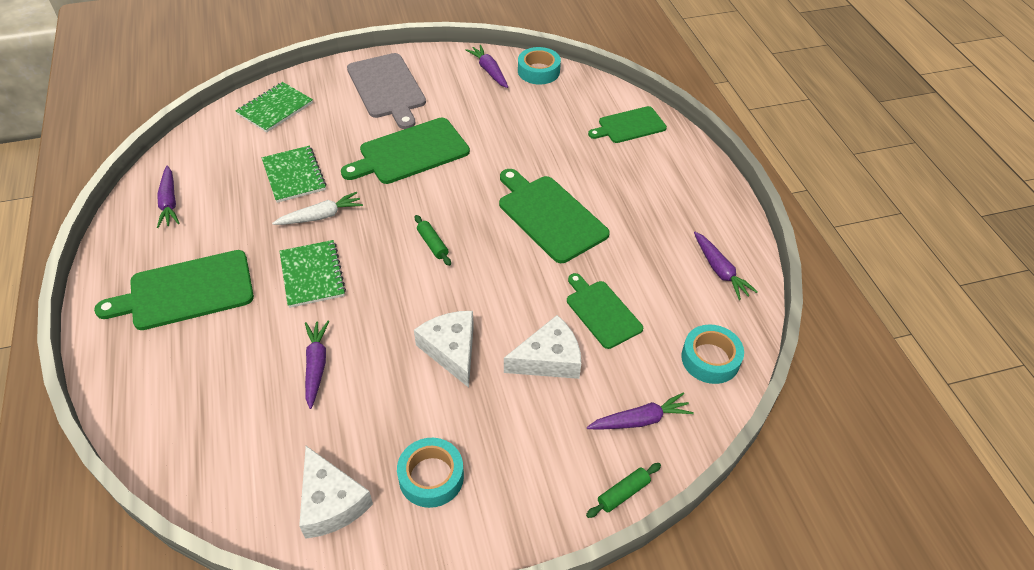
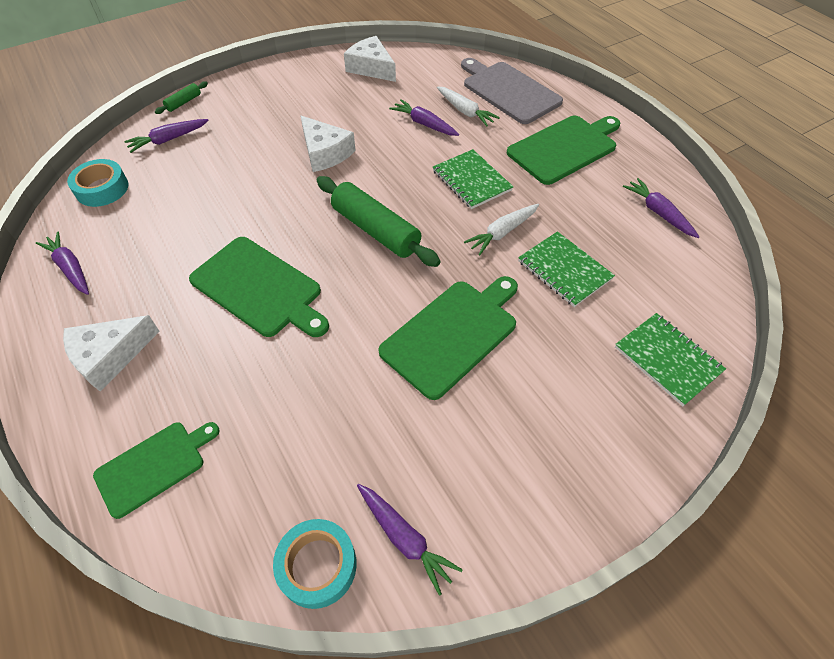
camera: 165 degrees right, 5 degrees up
green notebook [236,82,313,133] -> green notebook turned 60 degrees counterclockwise [615,313,726,406]
purple carrot [305,321,329,409] -> purple carrot turned 150 degrees clockwise [389,99,459,136]
grey cutting board [347,53,426,129] -> grey cutting board moved to [461,58,563,124]
turquoise tape [397,438,464,508] -> none
green rolling pin [415,215,451,266] -> green rolling pin [317,176,440,267], size x2.16
white cheese [504,315,581,379] -> white cheese moved to [63,315,160,392]
green cutting board [567,273,643,349] -> none
none -> white carrot [437,86,500,126]

